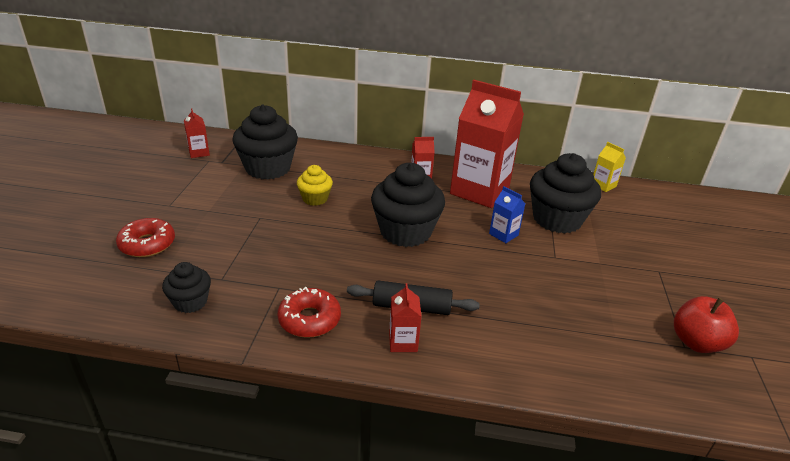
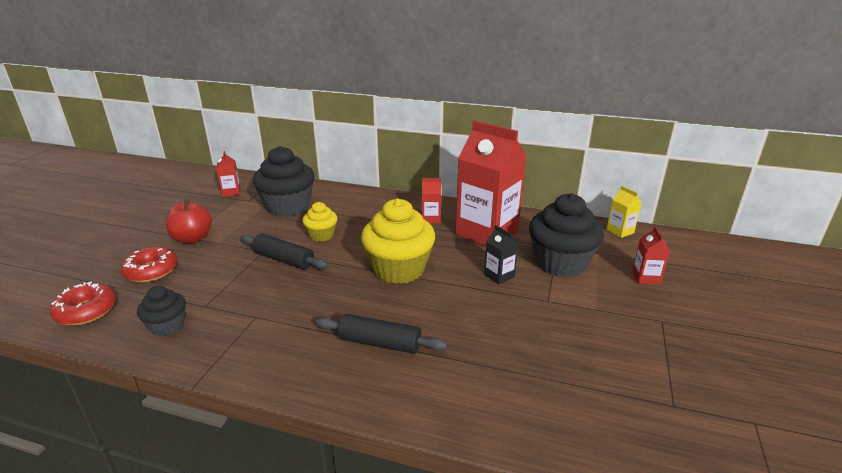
camera: 10 degrees right, 5 degrees down
red donut [278,287,341,338] -> red donut moved to [50,282,116,326]
black cupcake [371,163,445,247] -> yellow cupcake [361,199,435,284]
red carton [389,283,422,352] -> red carton moved to [632,226,670,285]
blue carton [489,186,525,243] -> black carton [484,225,518,284]
red apple [674,296,739,353] -> red apple moved to [166,199,212,243]
none -> black rolling pin [241,234,328,269]

